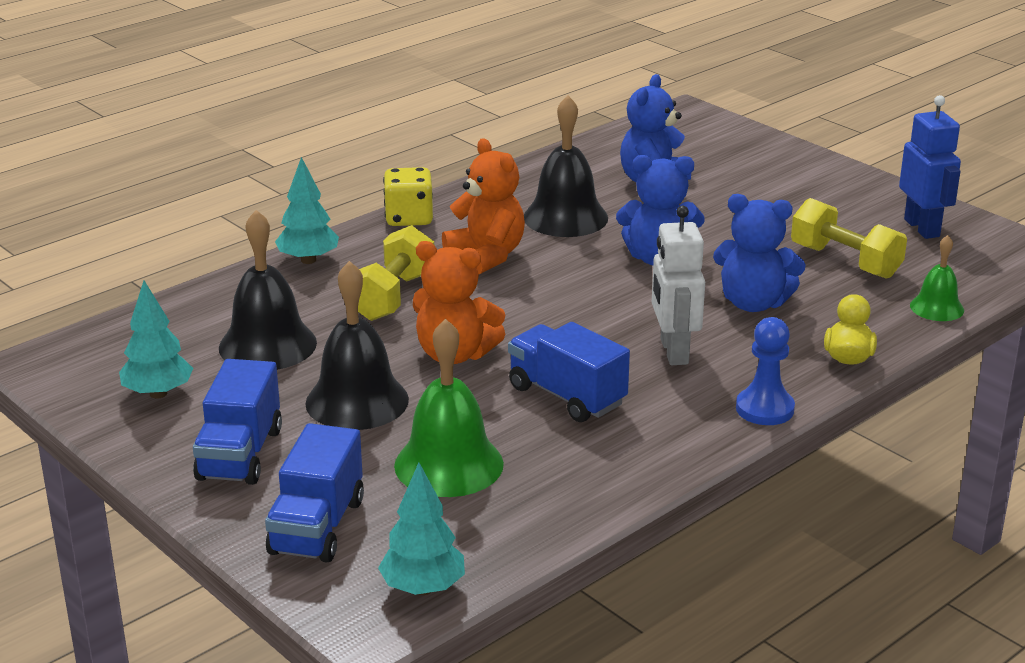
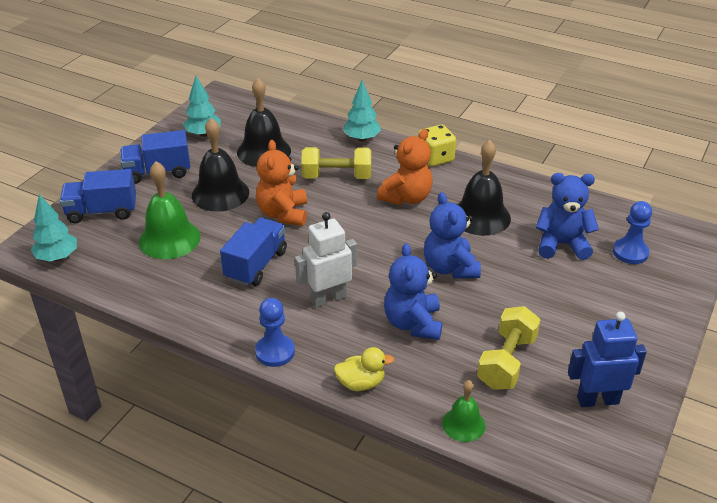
camera: 70 degrees right, 10 degrees up
blue robot [899,95,961,239] -> blue robot turned 150 degrees counterclockwise [568,312,647,407]
none -> blue pawn [613,201,652,264]

